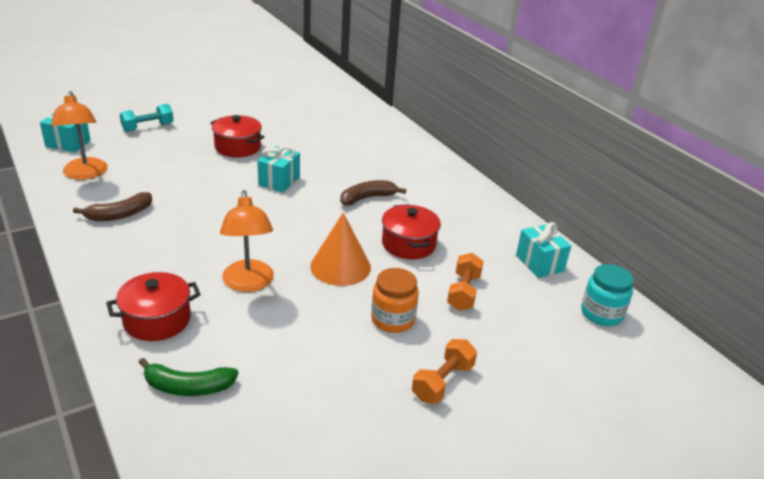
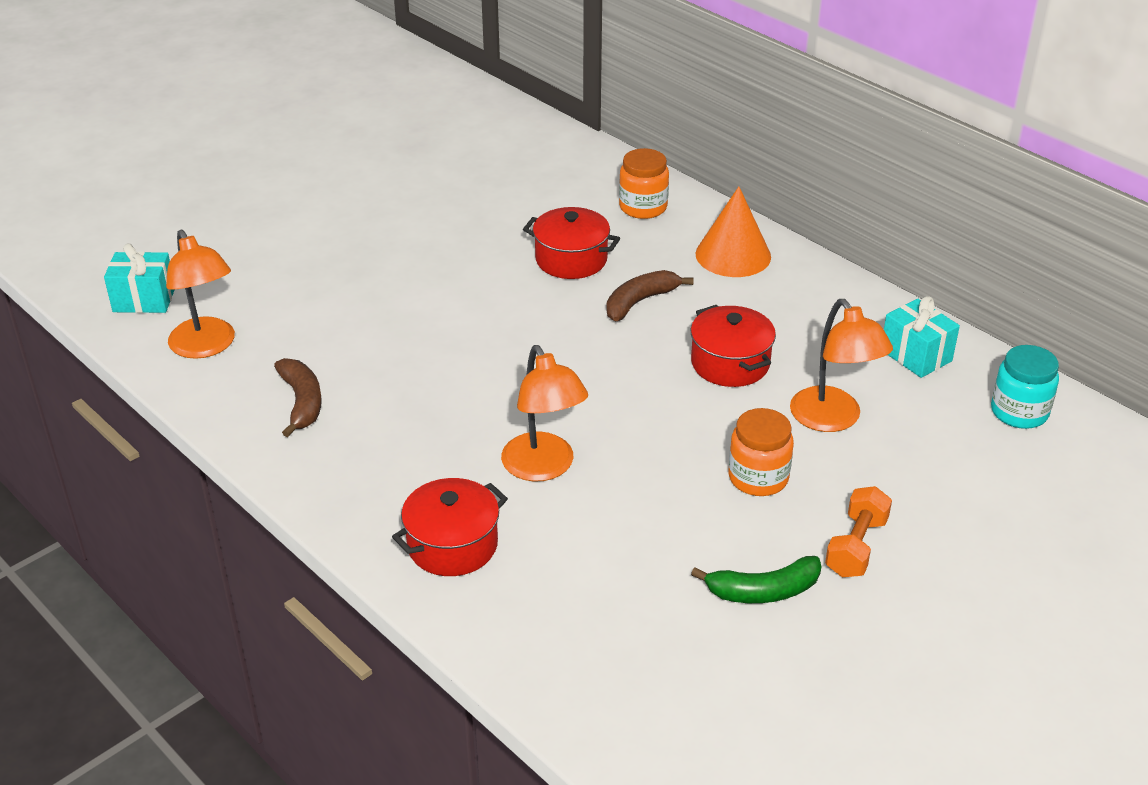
camera: 10 degrees left, 5 degrees up
brown banana [73,192,152,221] -> brown banana turned 60 degrees counterclockwise [274,358,322,437]
turquoise dumbbell [120,104,174,132] -> none
green banana [138,358,239,396] -> green banana moved to [691,556,822,603]
red pot [210,115,264,158] -> red pot moved to [523,207,620,279]
turquoise gift [257,146,300,192] -> none
orange cone [310,213,371,286] -> orange cone moved to [696,186,771,277]
orange dumbbell [447,253,484,311] -> orange lamp [790,299,893,432]
none -> orange jar [619,148,669,219]

